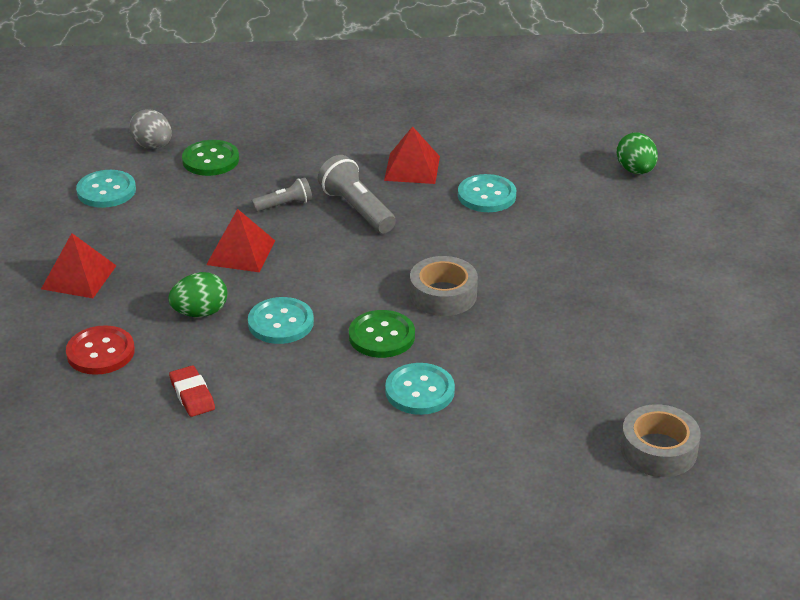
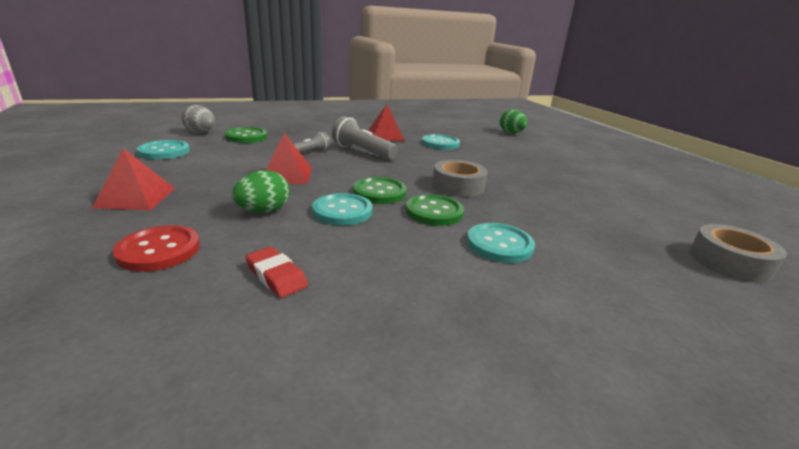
camera: 20 degrees left, 10 degrees down
none -> green button [353,177,407,204]

